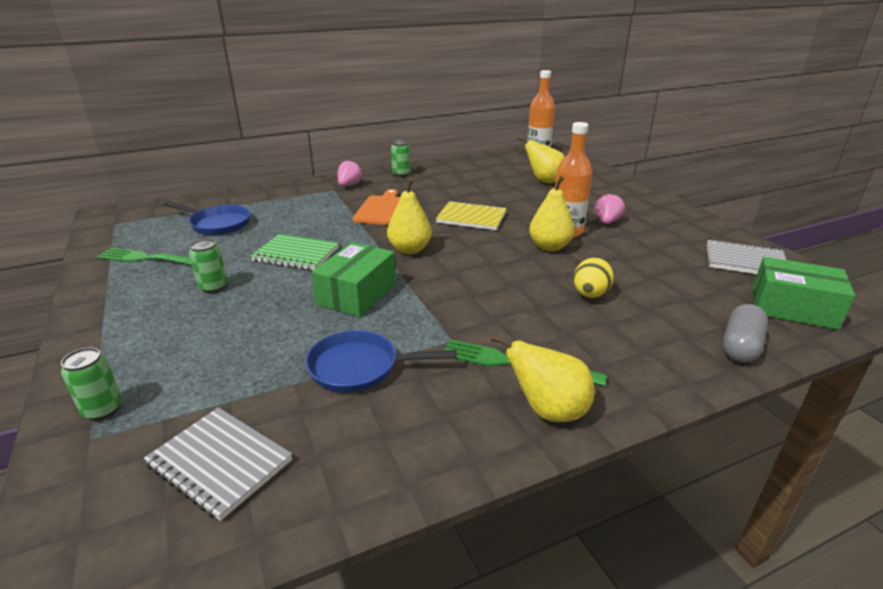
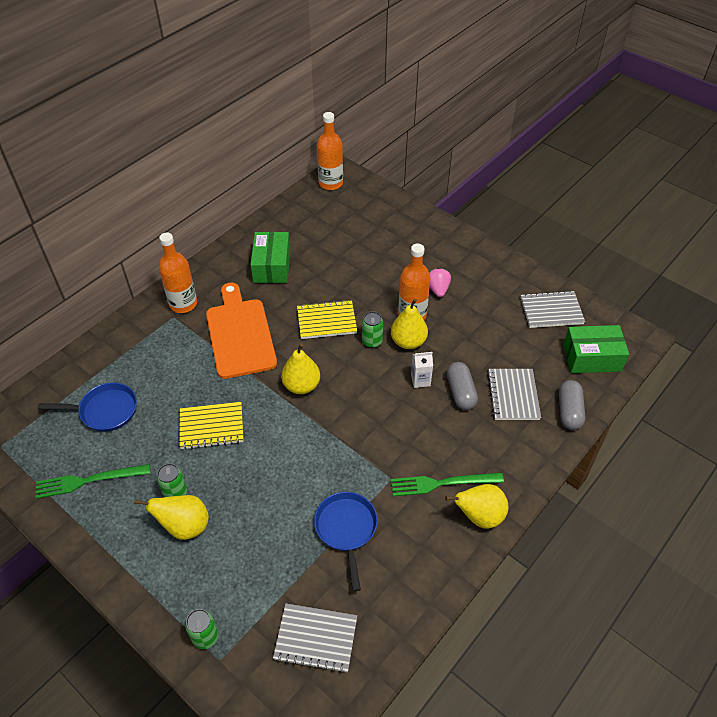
camera: 25 degrees left, 20 degrees up
green notebook [251,234,339,270] -> yellow notebook [179,402,243,450]
blue pan [305,330,457,393] -> blue pan turned 105 degrees clockwise [314,492,378,591]
green box [312,242,396,317] -> green box moved to [250,232,290,283]
pink strawberry [338,160,363,186] -> orange bottle [159,232,197,313]
orange cutting board [353,189,400,225] -> orange cutting board [206,283,277,379], size x1.53
green can [391,140,411,177] -> green can moved to [362,311,383,348]
yellow pear [518,136,565,183] -> yellow pear moved to [134,495,209,540]
yellow egg [573,257,614,298] -> grey capsule [447,362,478,410]
none -> white carton [411,352,433,388]
none -> grey notebook [487,369,541,420]

